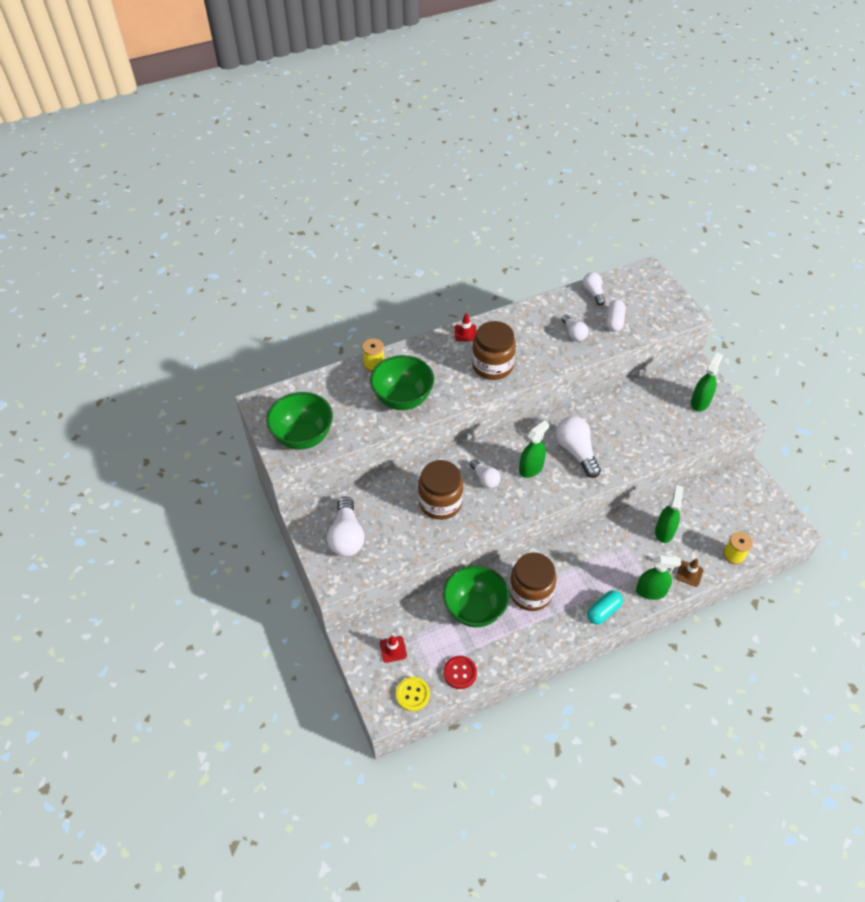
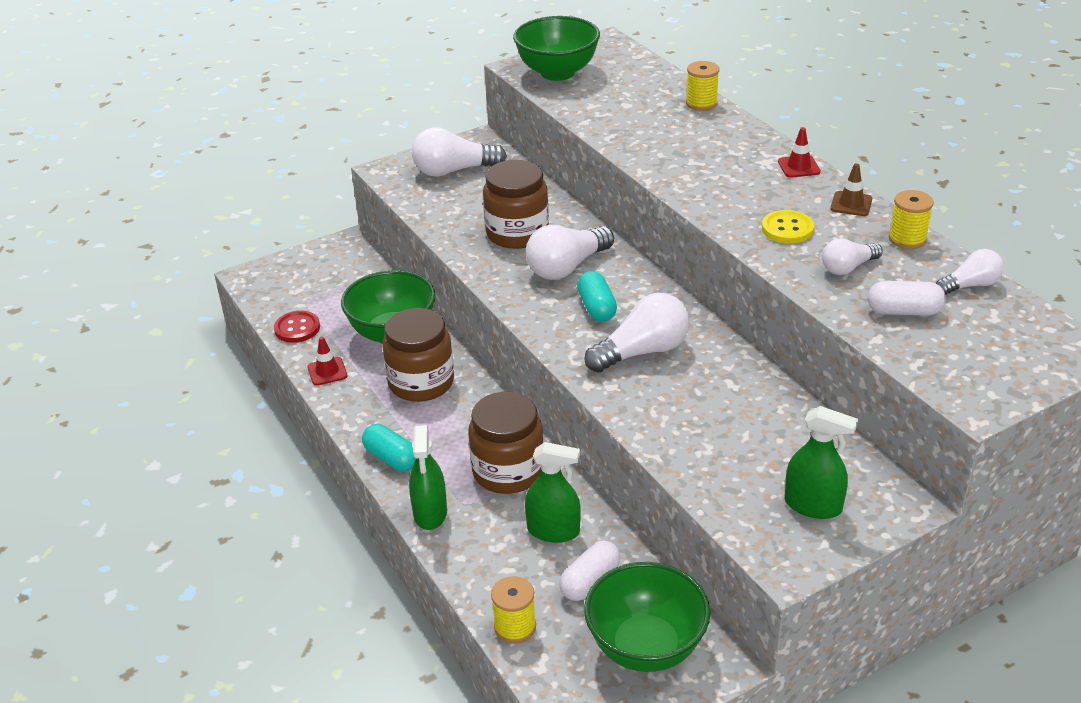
camera: 85 degrees right, 15 degrees down
green bowl [370,355,434,410] -> green bowl moved to [584,562,711,672]
red traffic cone [379,635,407,663] -> red traffic cone moved to [307,337,348,386]
yellow button [396,677,430,711] -> yellow button moved to [762,210,814,244]
white light bulb [470,459,501,488] -> white light bulb [526,225,614,280], size x1.69
brown jar [472,321,516,380] -> brown jar moved to [468,392,544,494]
green spray bottle [519,420,549,478] -> turquoise capsule [577,271,617,322]
brown traffic cone [676,559,704,587] -> brown traffic cone moved to [830,163,872,216]
none -> white capsule [559,540,620,601]
none -> yellow spool [889,190,934,249]

